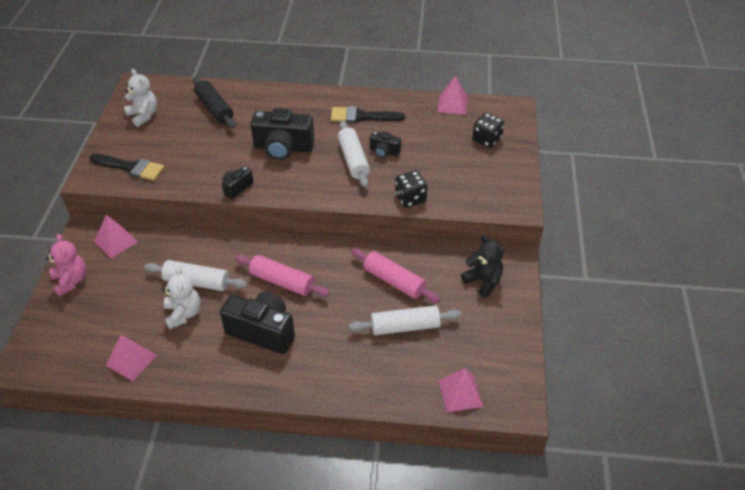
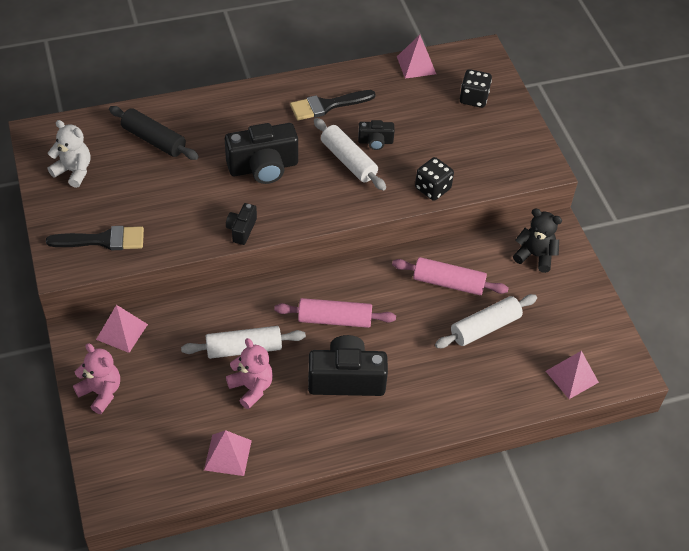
camera: 25 degrees left, 5 degrees up
white teddy bear [162,266,201,329] -> pink teddy bear [226,338,273,409]

